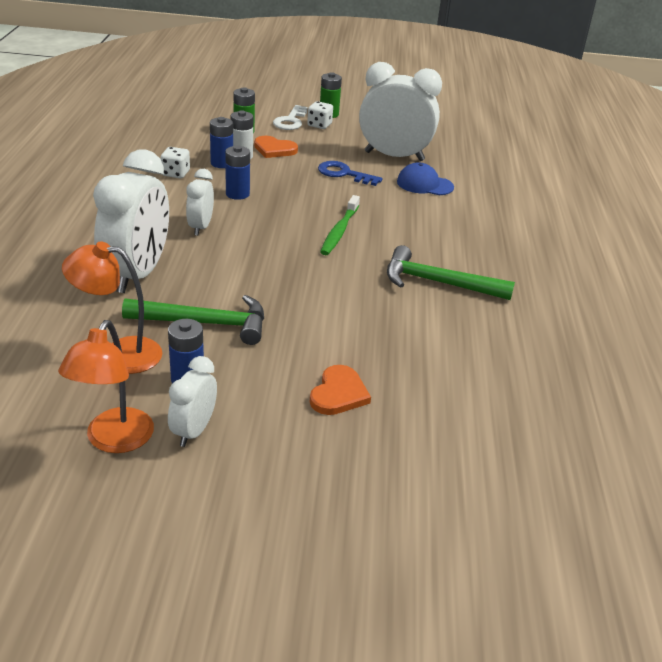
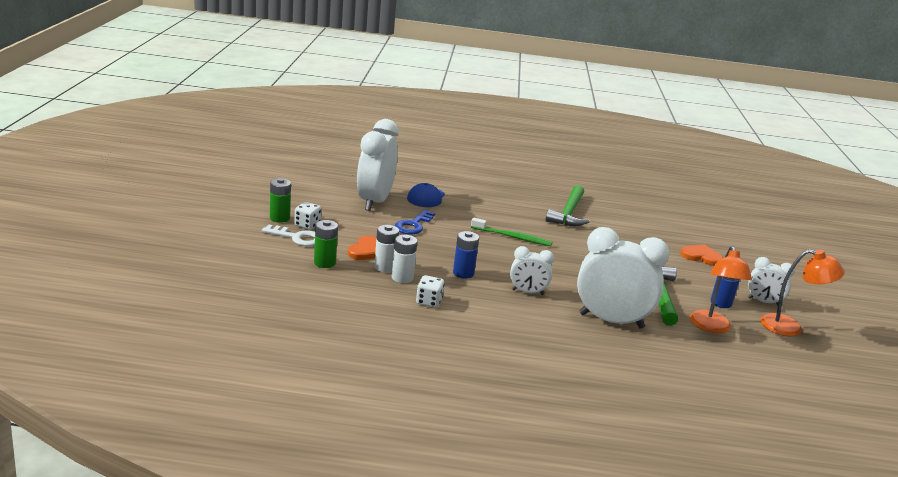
camera: 90 degrees left, 10 degrees down
blue battery [210,117,233,168] -> white battery [392,235,417,283]

